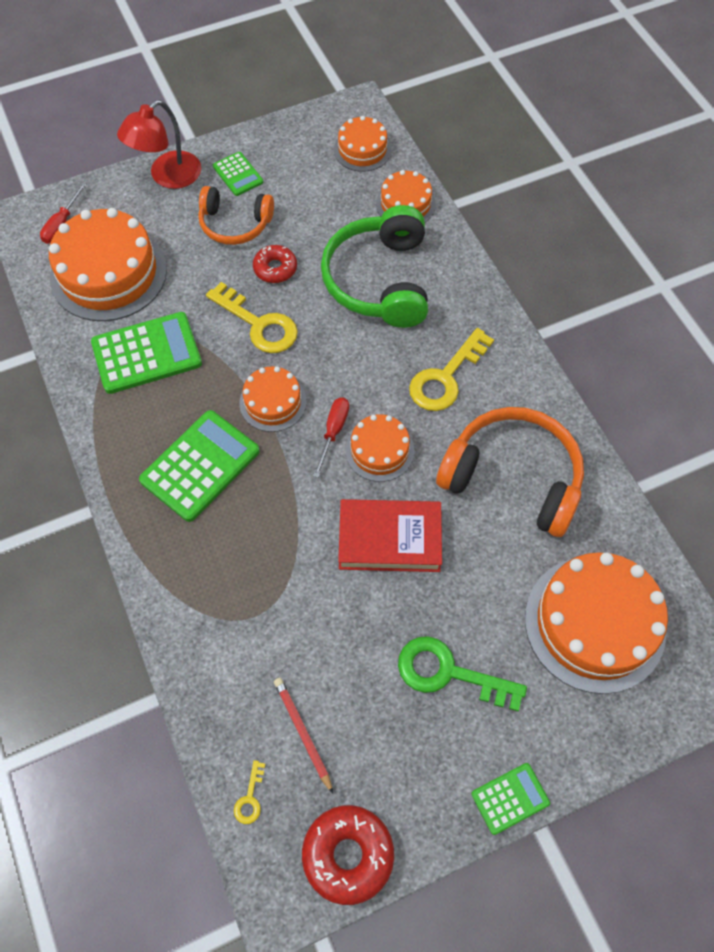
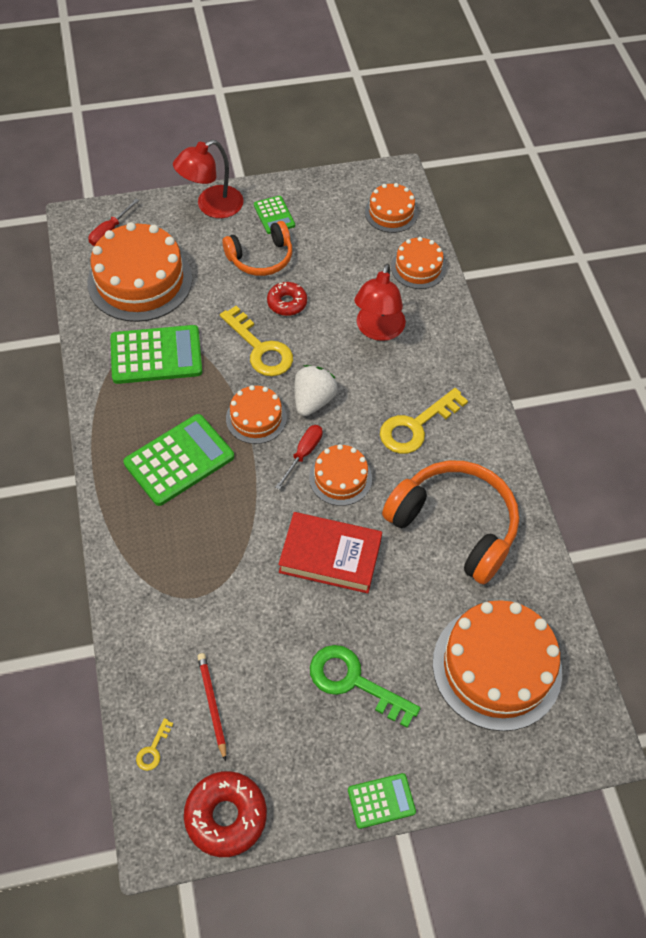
camera: 10 degrees right, 5 degrees down
orange headphones [198,186,274,245] -> orange headphones turned 45 degrees counterclockwise [223,221,292,276]
green headphones [321,205,428,328] -> red lamp [354,263,406,341]
none -> white strawberry [294,365,338,416]

